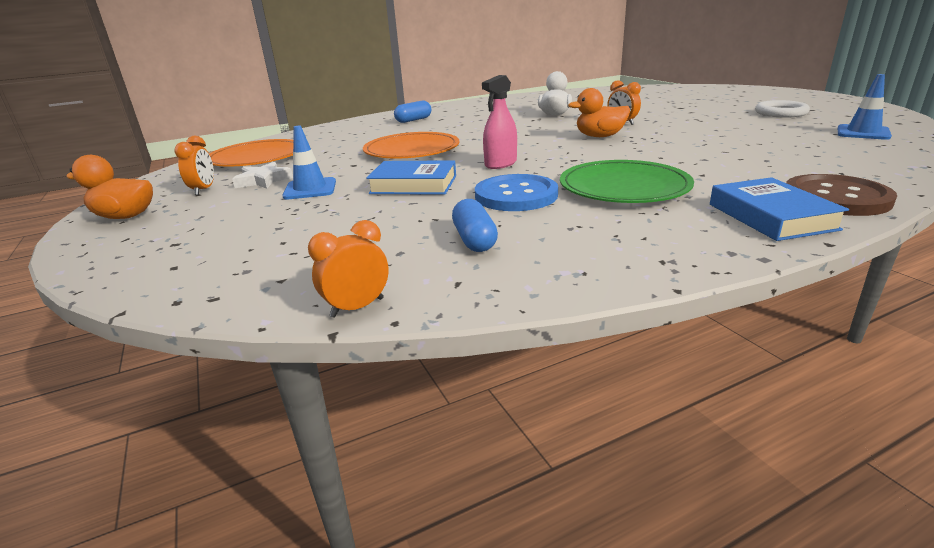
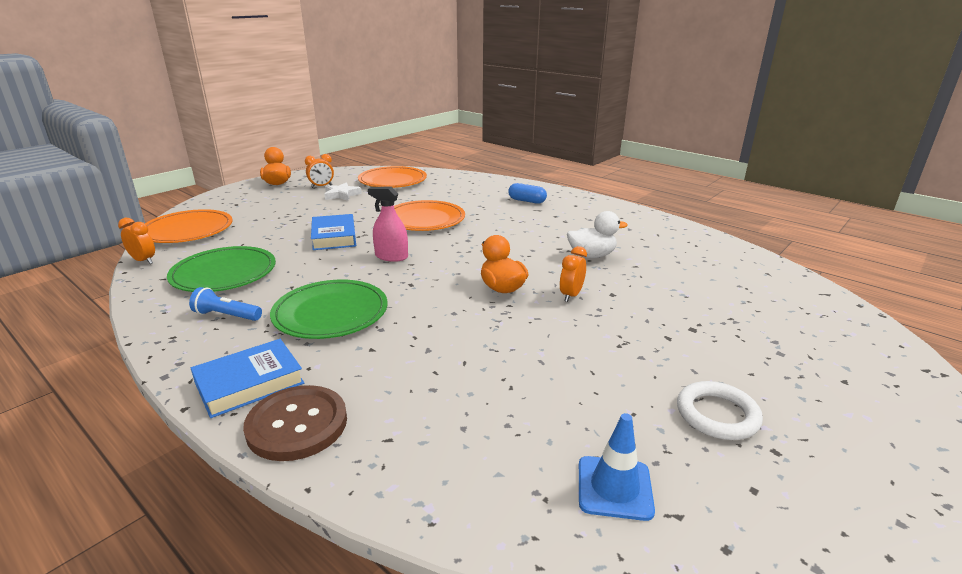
camera: 65 degrees right, 0 degrees up
blue traffic cone [282,126,336,199] -> none
blue capsule [452,199,498,252] -> green plate [167,246,276,292]
blue button [475,174,558,211] -> none
none -> orange plate [145,209,233,243]
none -> blue flashlight [189,287,262,321]

